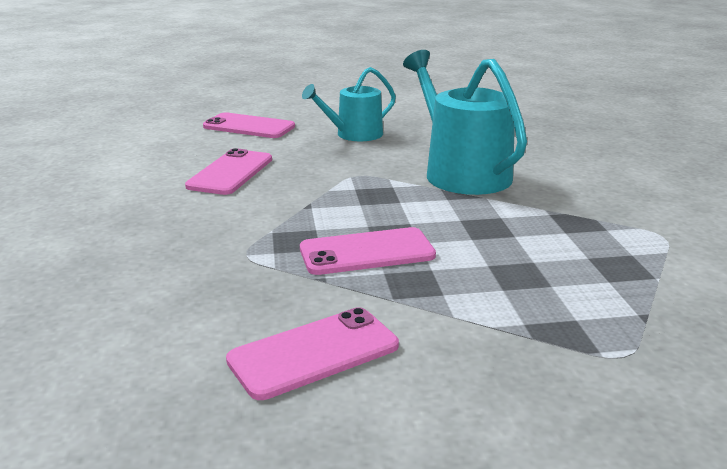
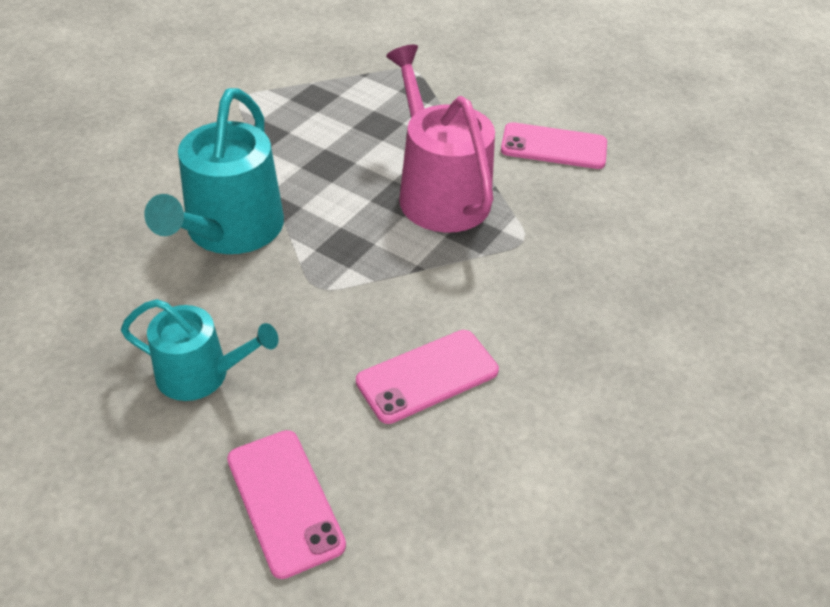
camera: 140 degrees left, 20 degrees up
pink phone [300,227,436,275] -> pink watering can [386,44,495,233]

